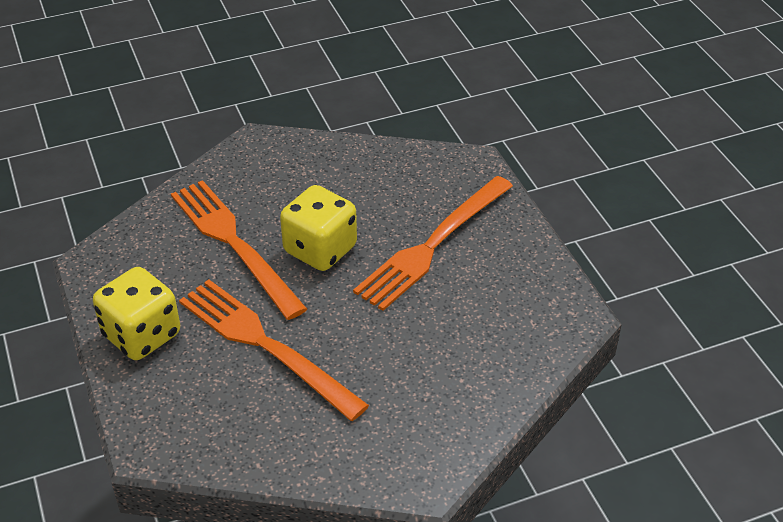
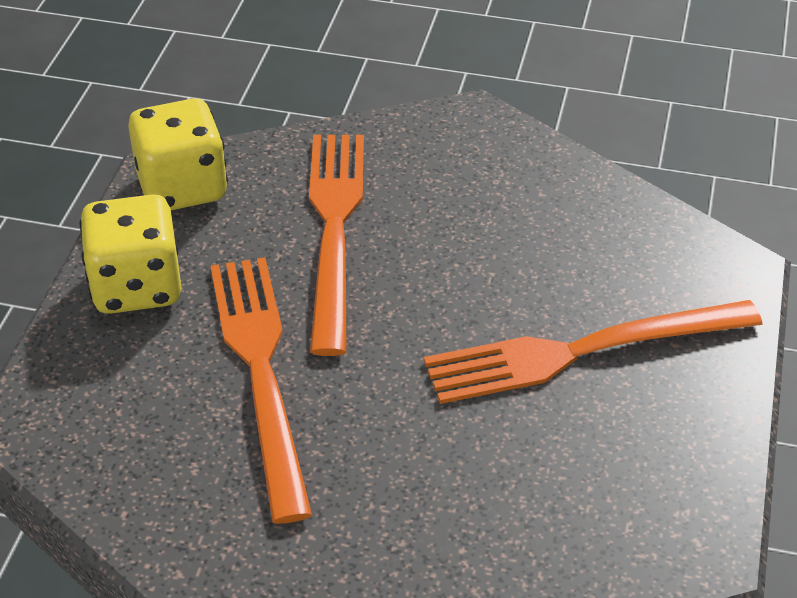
camera: 35 degrees right, 0 degrees up
yellow dice [280,185,357,271] -> yellow dice moved to [128,99,228,210]

